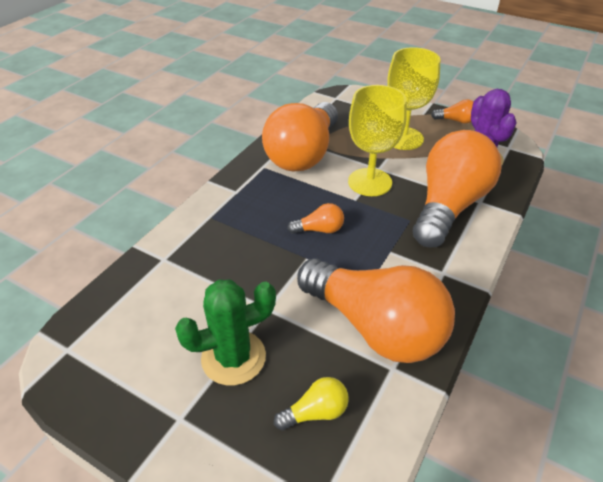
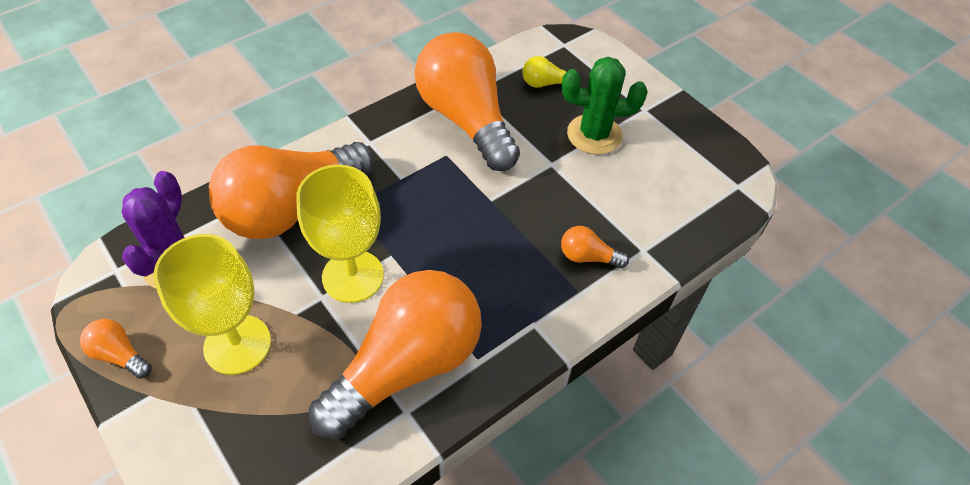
camera: 160 degrees left, 10 degrees up
orange light bulb [287,203,344,234] -> orange light bulb moved to [561,226,629,268]

